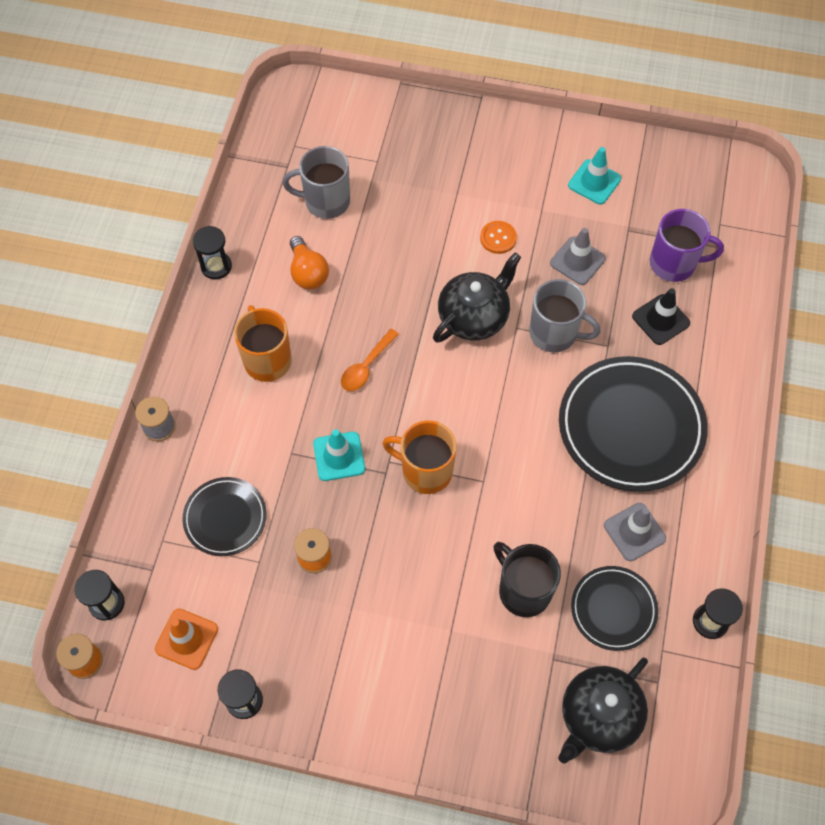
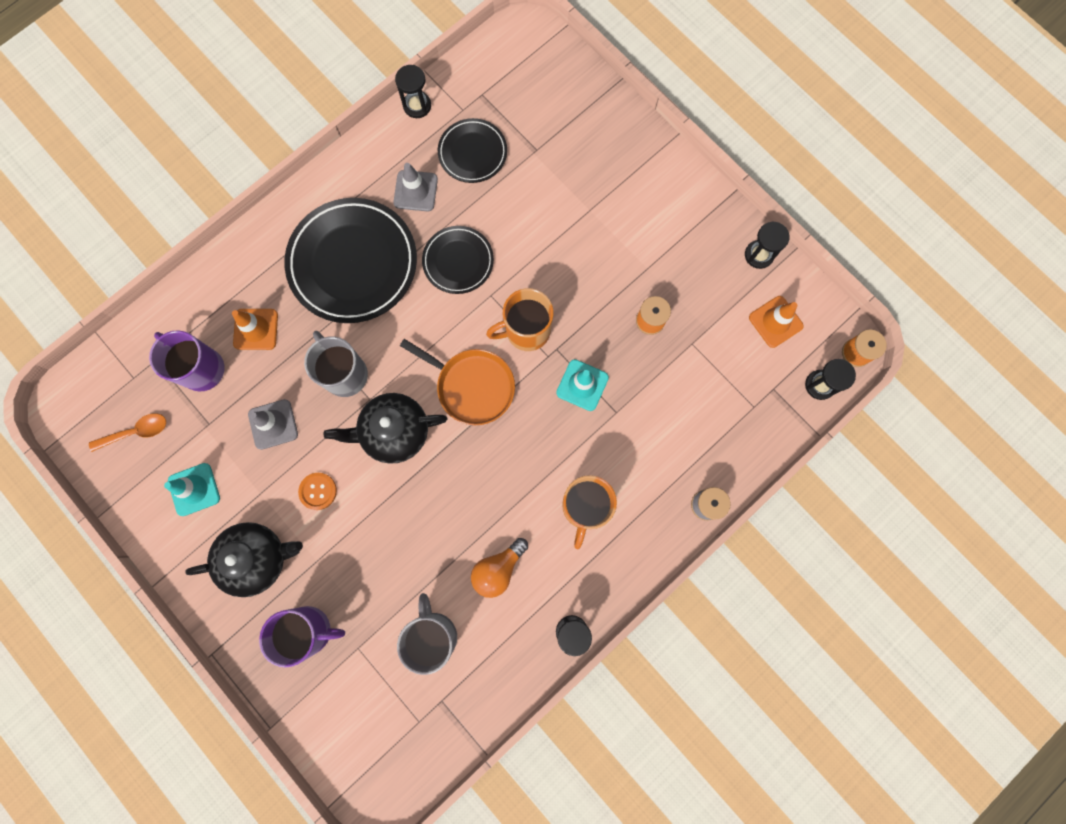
camera: 145 degrees left, 15 degrees up
black plate [182,477,267,556] -> black plate moved to [422,226,494,294]
grey mug [283,146,350,219] -> grey mug turned 135 degrees counterclockwise [397,593,457,675]
orange light bulb [290,236,329,290] -> orange light bulb turned 150 degrees counterclockwise [471,538,528,598]
orange spoon [341,329,399,391] -> orange spoon moved to [89,413,166,452]
orange mug [382,421,456,494] -> orange mug turned 105 degrees clockwise [486,288,553,351]
black mug [493,542,561,617] -> none
black teapot [558,658,648,764] -> black teapot moved to [185,522,303,597]
black traffic cone [632,288,690,345] -> orange traffic cone [232,309,278,350]
none -> purple mug [259,606,345,667]
none -> orange pan [400,339,515,425]

